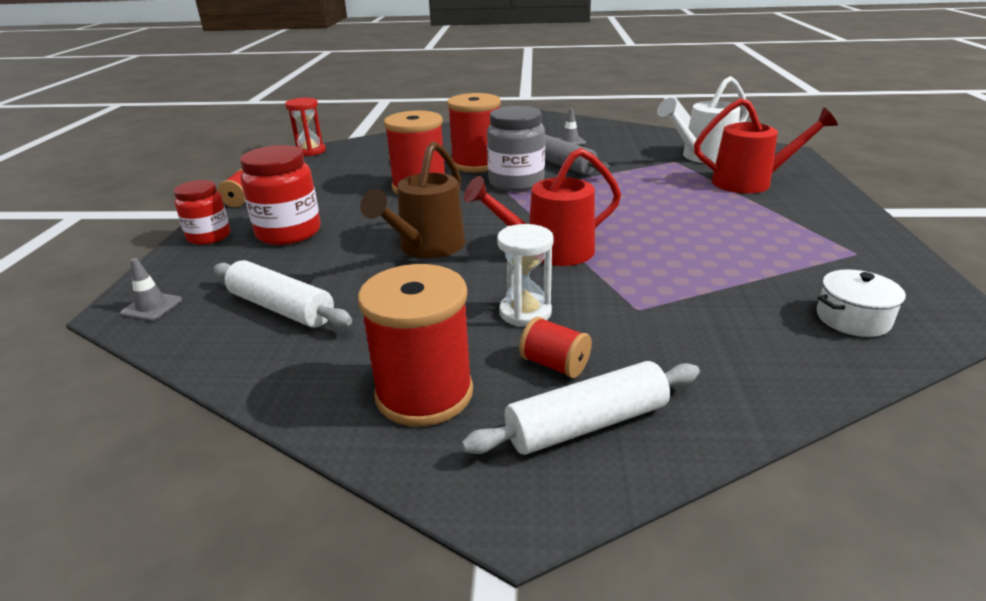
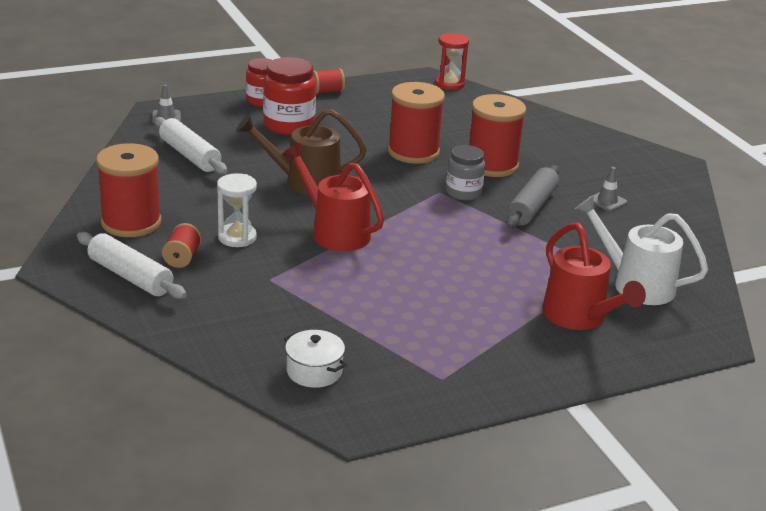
camera: 60 degrees right, 0 degrees up
white rolling pin [214,260,352,328] -> white rolling pin turned 45 degrees counterclockwise [155,117,227,174]
grey jar [487,106,545,191] -> grey jar [446,145,485,201], size x0.65

